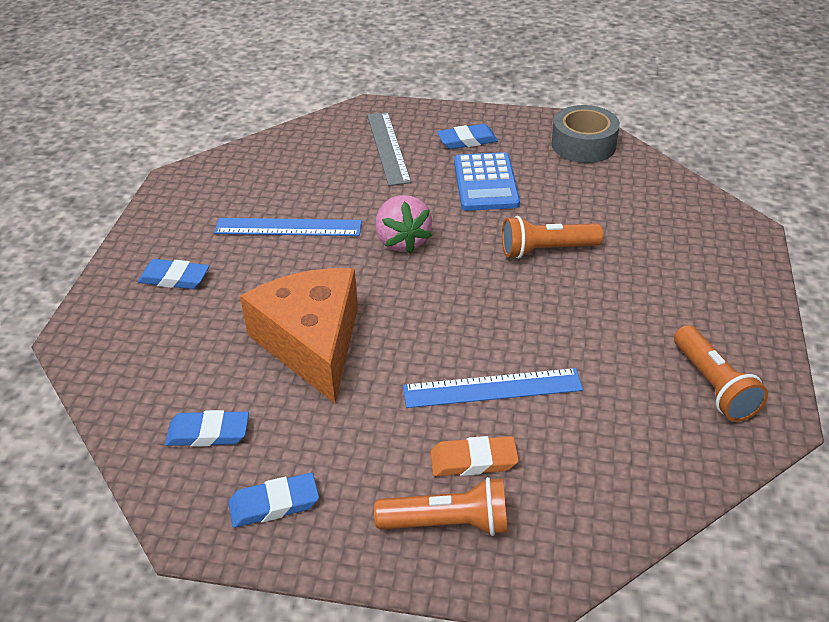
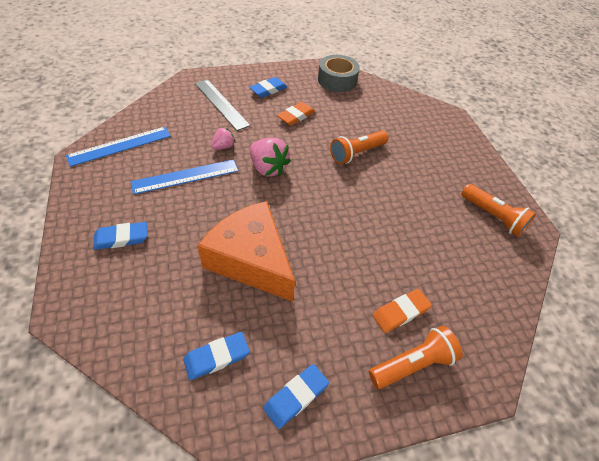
camera: 30 degrees left, 10 degrees up
blue ruler [403,368,583,408] -> blue ruler moved to [66,127,171,167]
blue calculator [454,152,520,211] -> orange eraser [277,102,315,126]
none -> pink strawberry [211,127,235,150]

